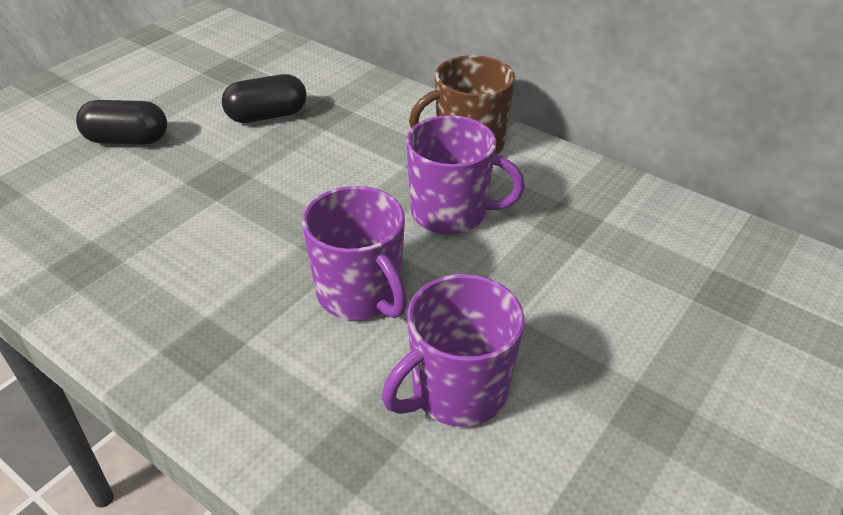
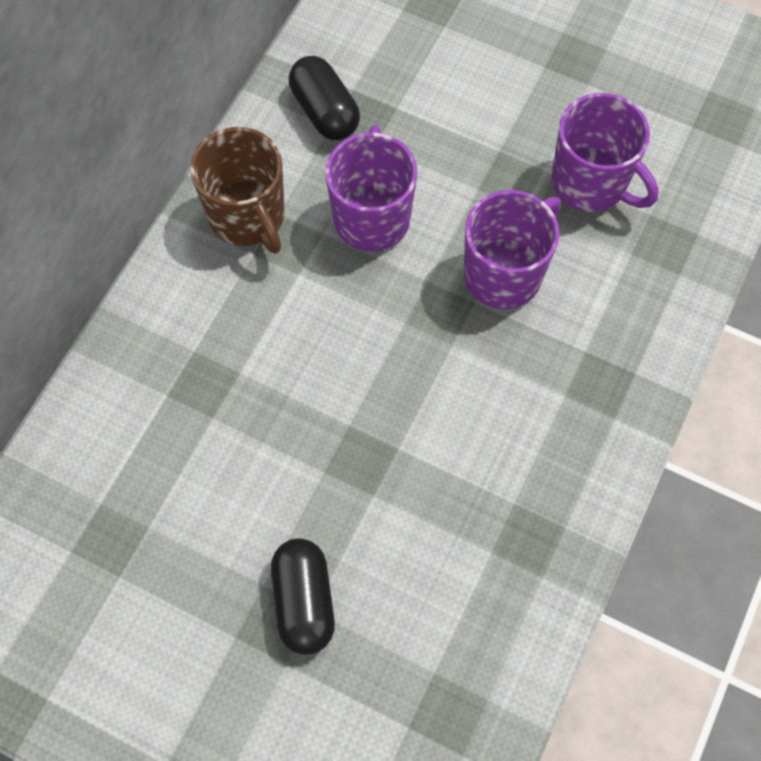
camera: 100 degrees left, 25 degrees up
black capsule [222,74,307,123] -> black capsule moved to [289,56,360,140]

